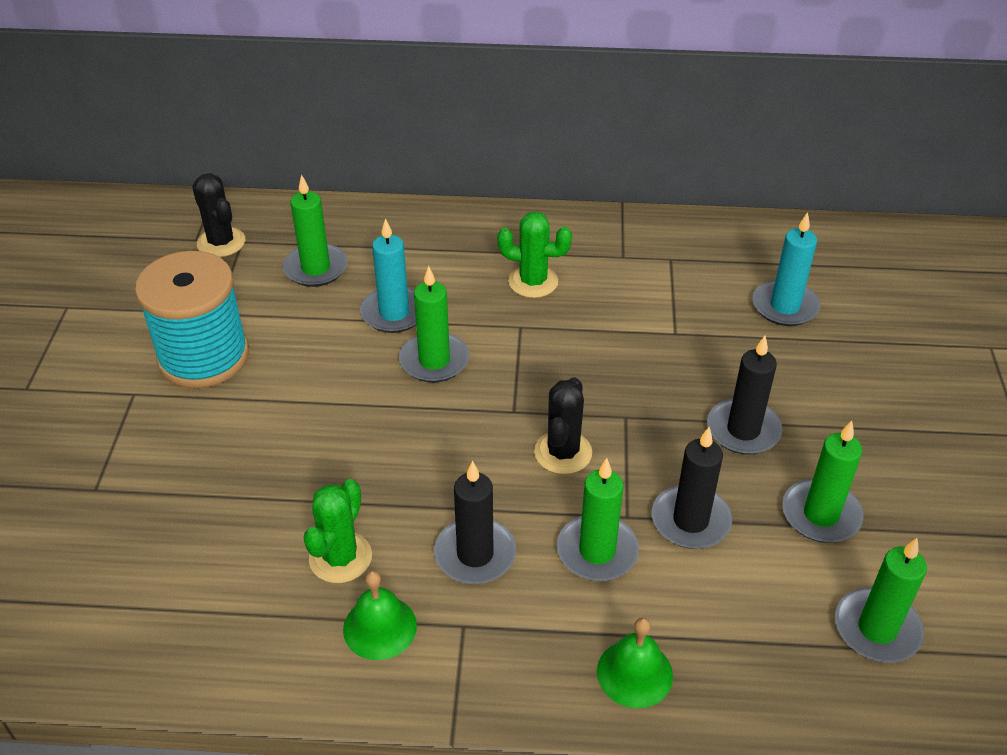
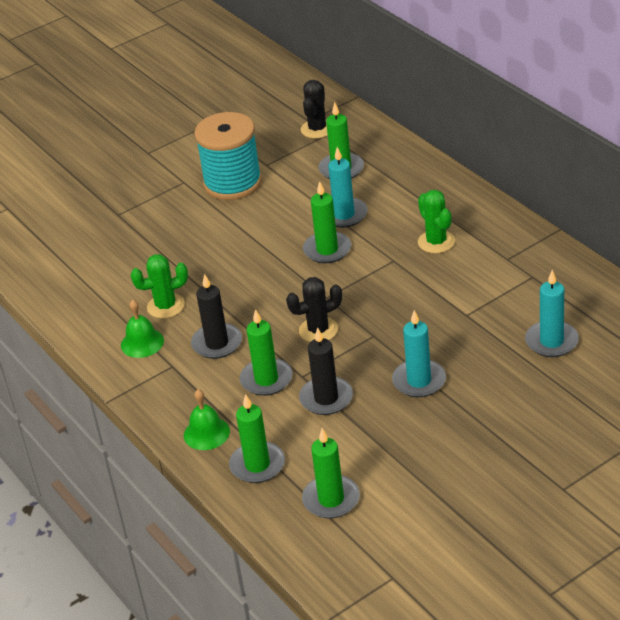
camera: 55 degrees right, 5 degrees down
black candle [707,336,783,455] -> turquoise candle [392,310,446,398]
green candle [782,421,864,543] -> green candle moved to [229,394,285,483]

